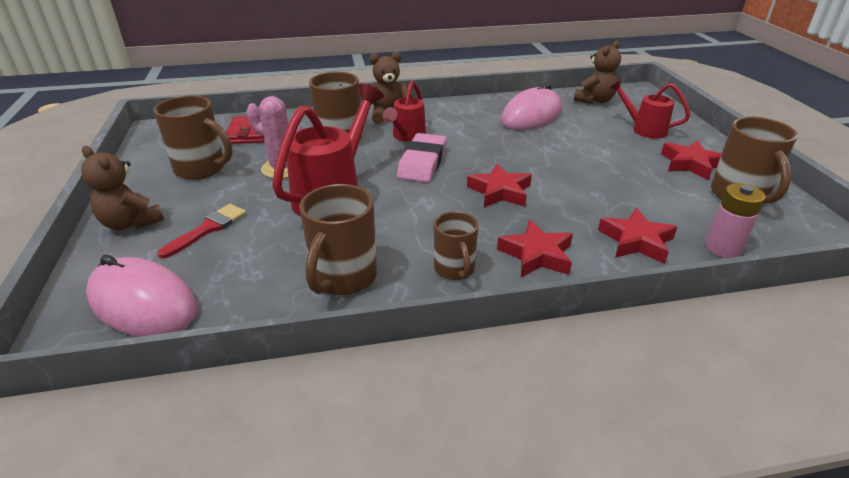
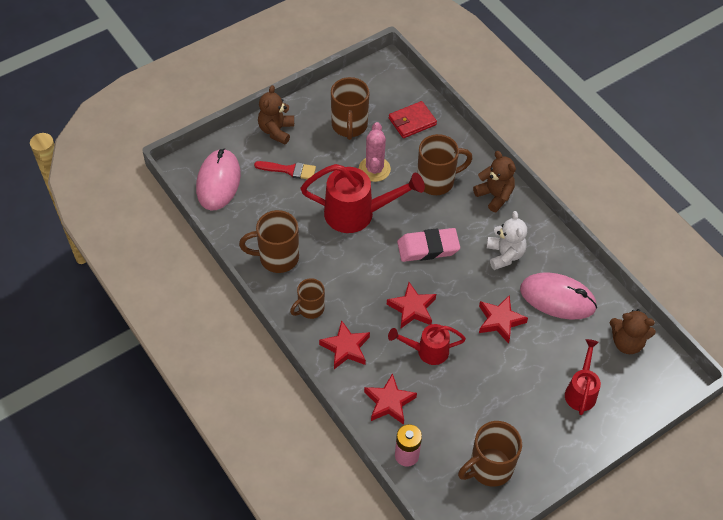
camera: 65 degrees right, 20 degrees up
red watering can [383,81,426,142] -> red watering can moved to [388,324,466,365]
red star [661,140,722,180] -> red star moved to [479,295,528,344]
none -> white teddy bear [486,211,527,270]

